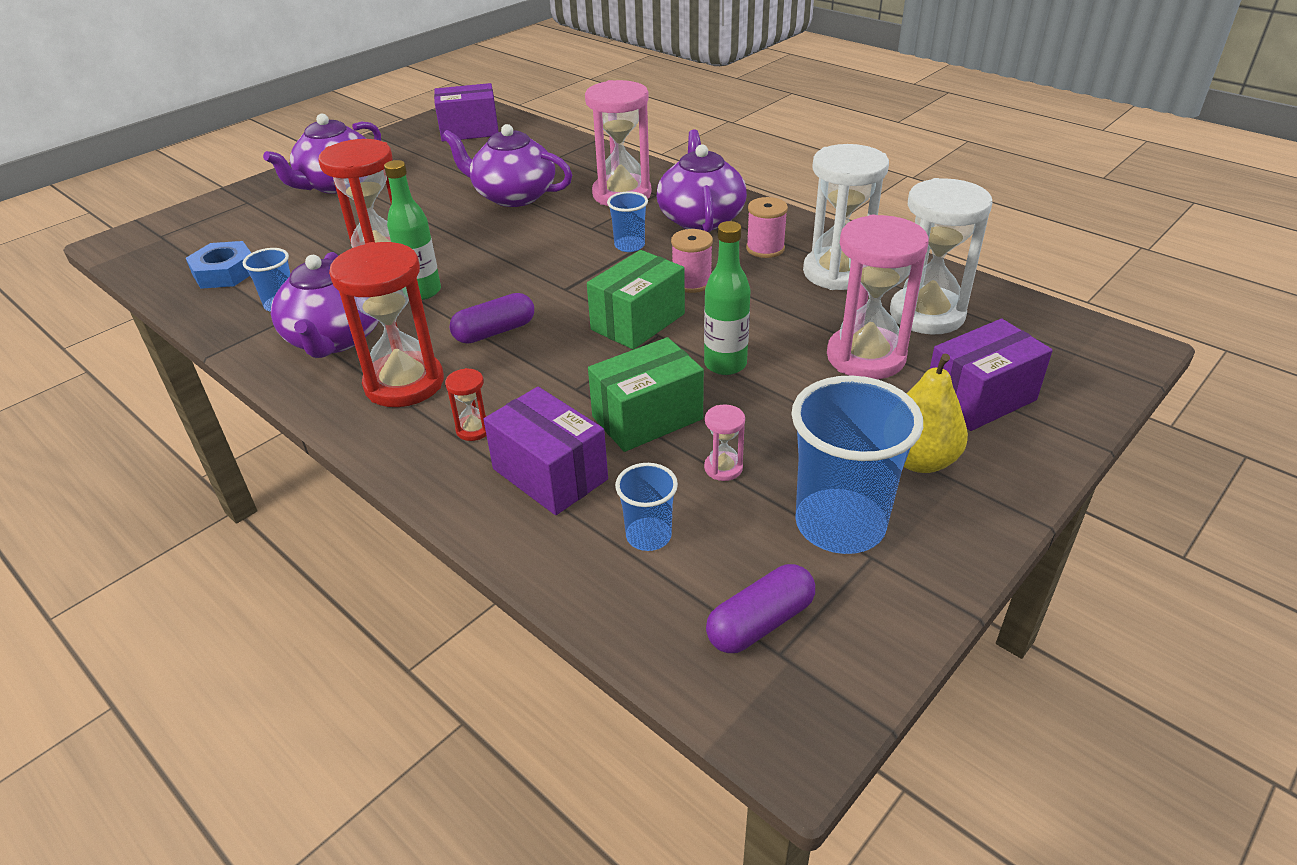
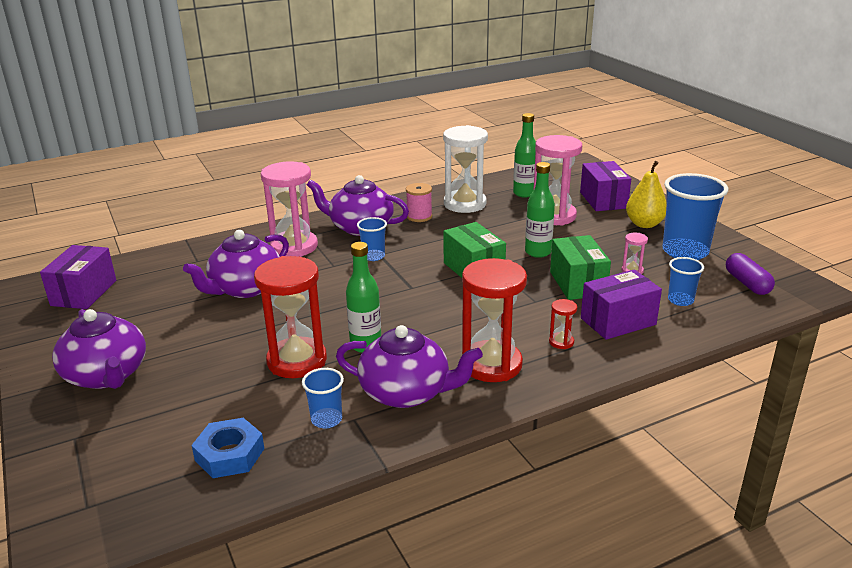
camera: 70 degrees left, 10 degrees down
purple capsule [450,293,534,344] -> none
pink spool [671,229,713,293] -> none
white hourglass [890,178,992,335] -> green bottle [513,113,536,198]

